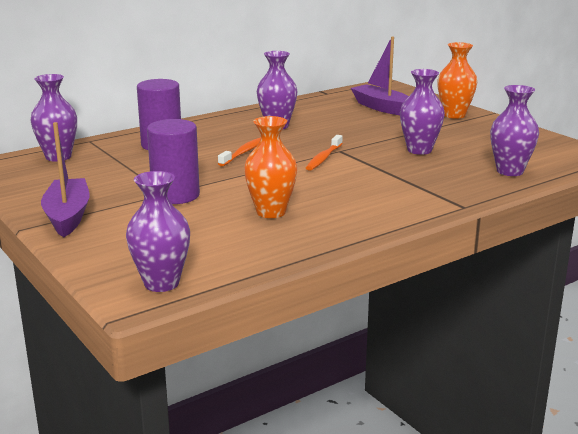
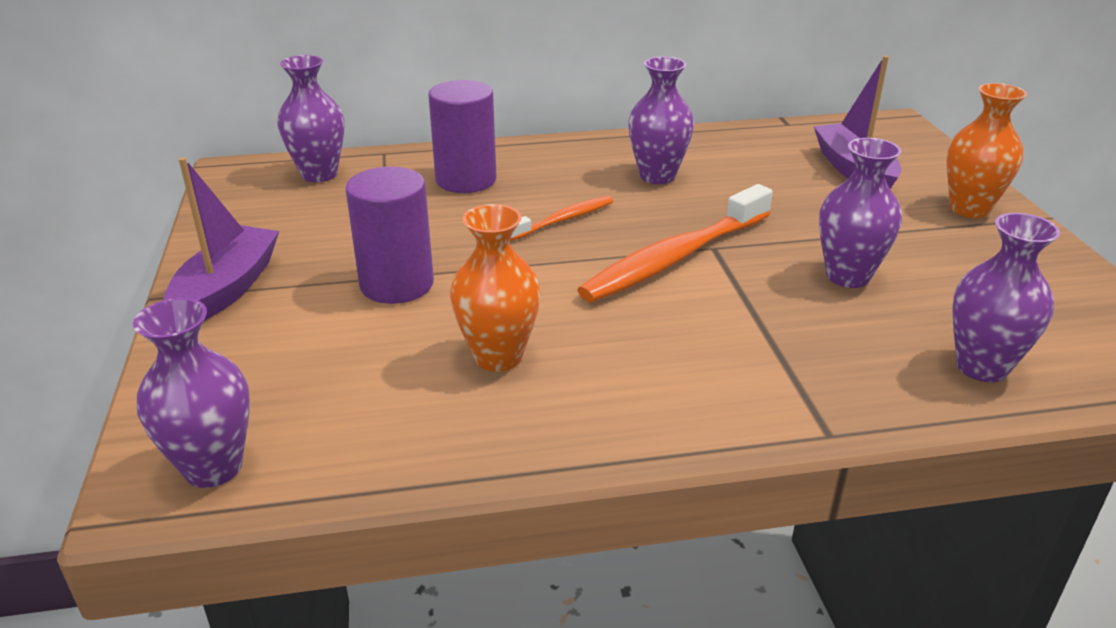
camera: 25 degrees right, 10 degrees up
orange toothbrush [306,135,343,171] -> orange toothbrush [577,184,773,303], size x1.90

